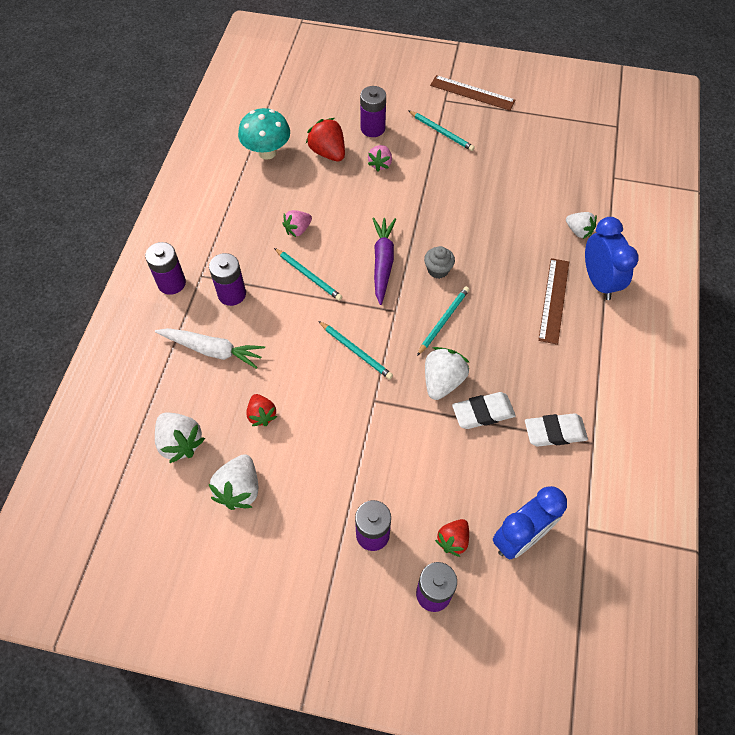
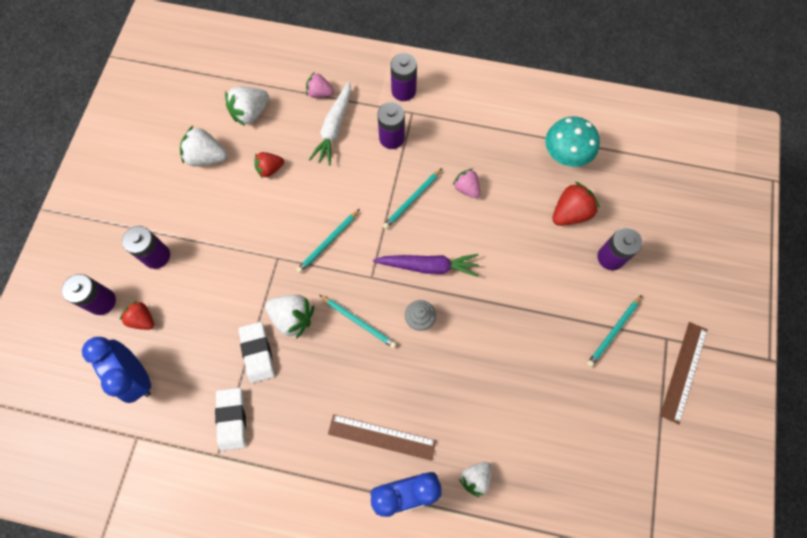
camera: 90 degrees right, 10 degrees up
pink strawberry [368,145,392,171] -> pink strawberry moved to [306,73,334,98]

